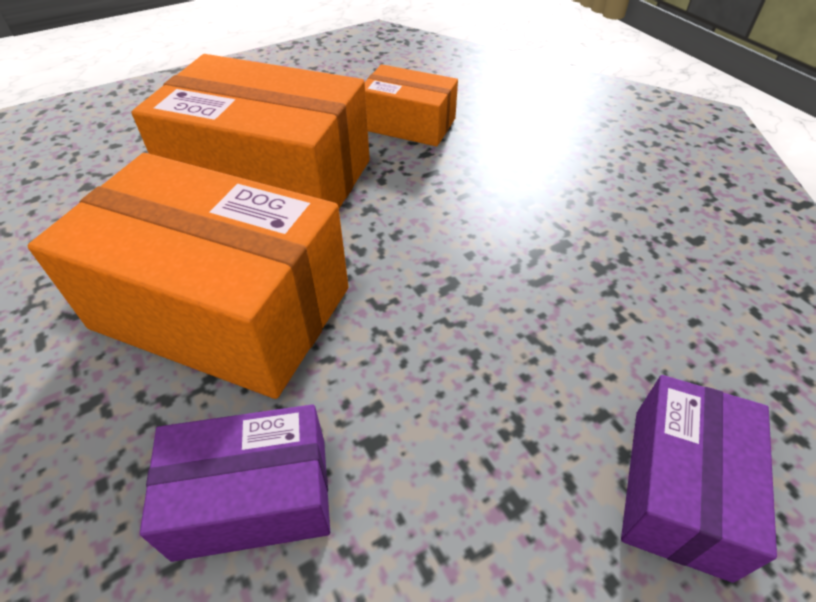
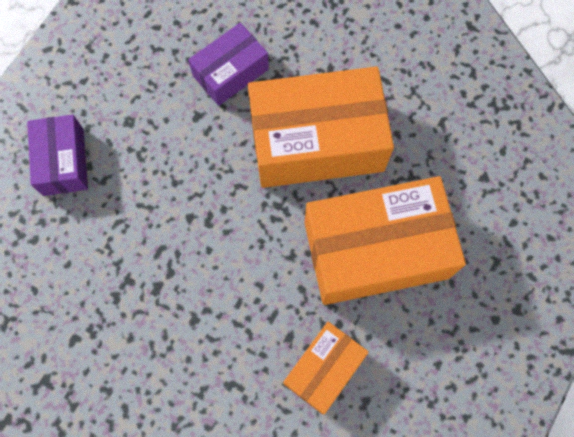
camera: 150 degrees right, 25 degrees up
orange box [365,64,458,146] -> orange box turned 45 degrees counterclockwise [283,322,369,414]

